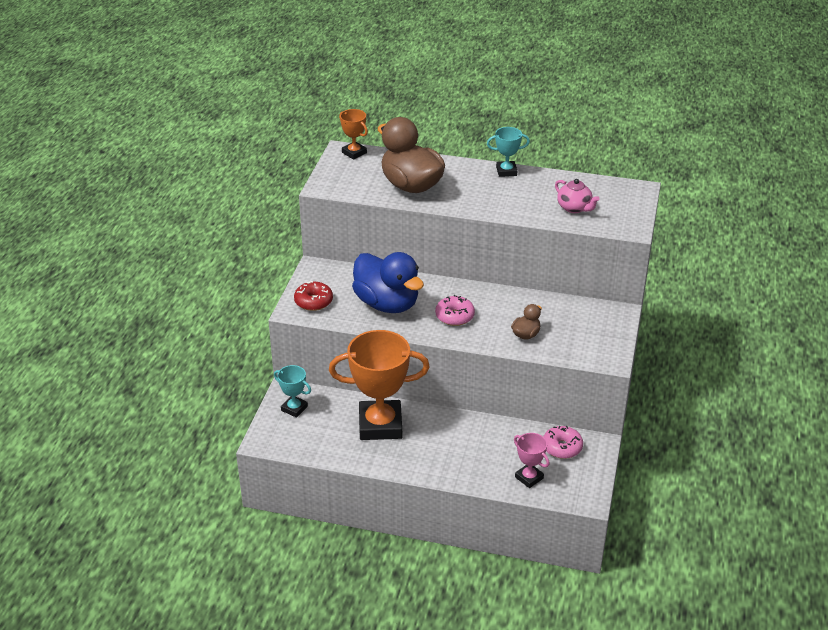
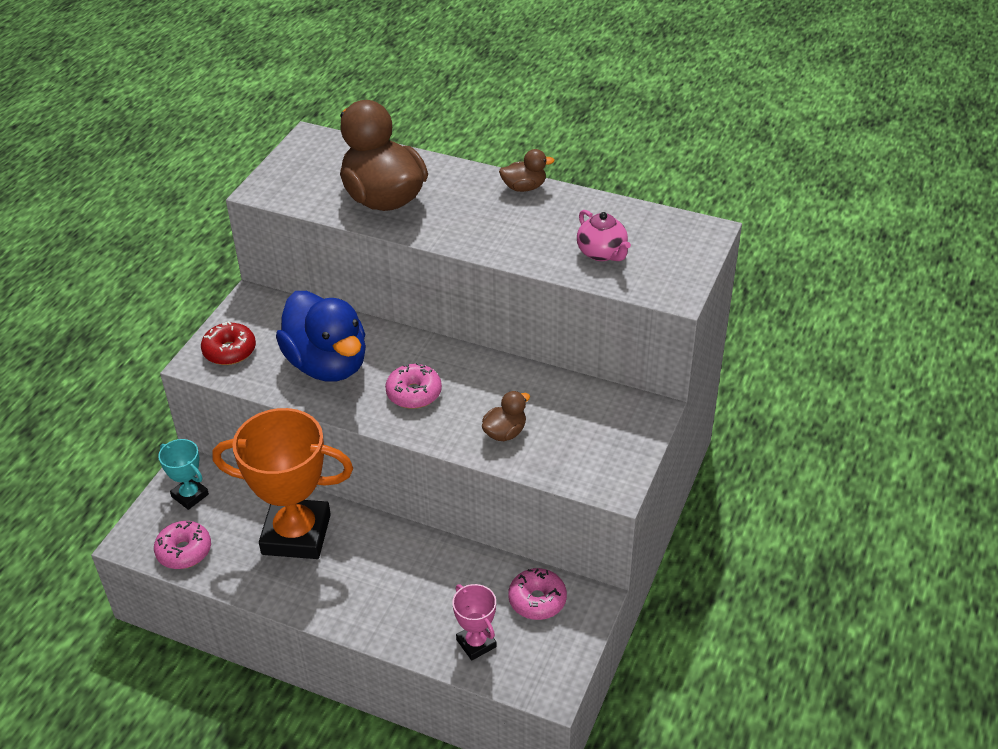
camera: 10 degrees right, 5 degrees up
orange trophy [339,109,368,160] -> none
turquoise trophy [487,127,530,177] -> brown duck [499,149,555,192]
none -> pink donut [154,521,211,569]

